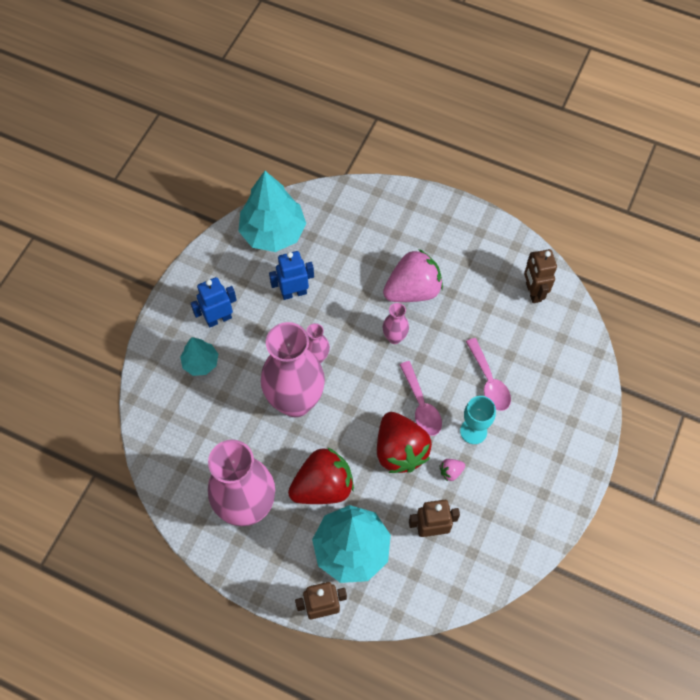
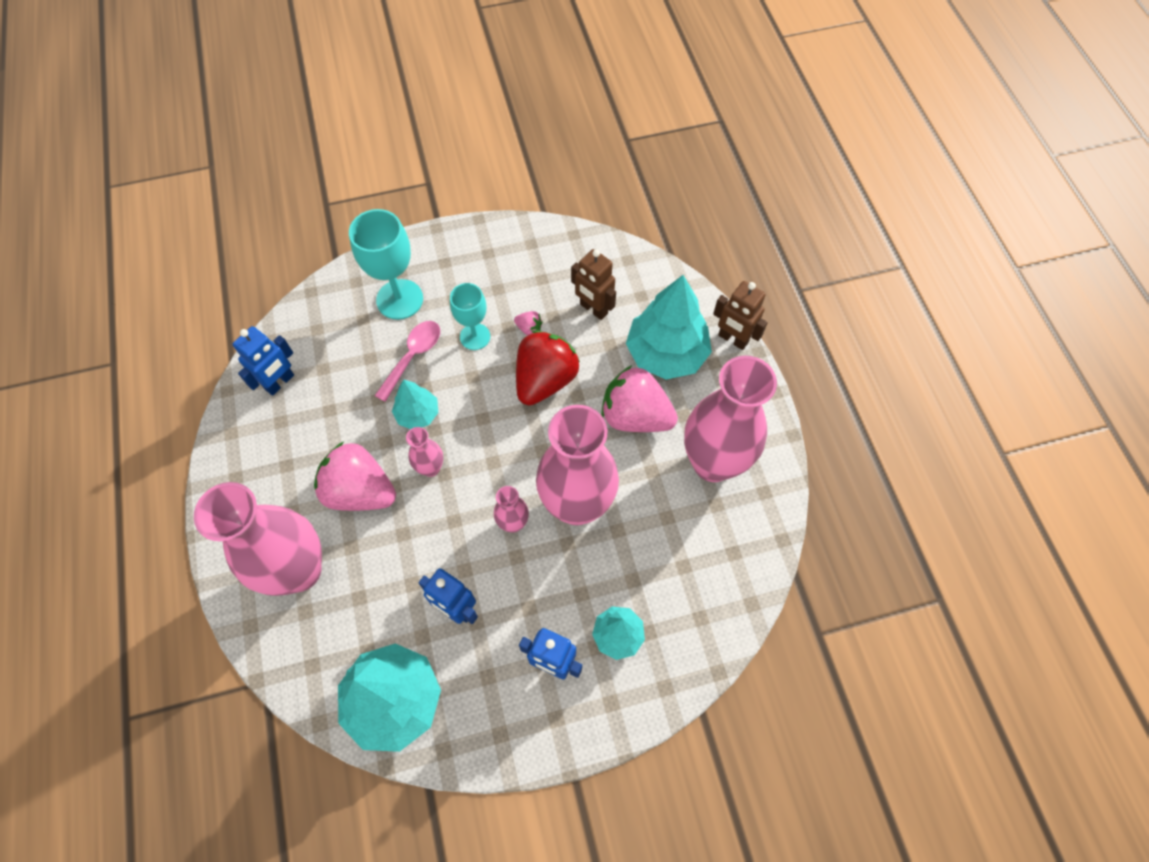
camera: 130 degrees left, 0 degrees up
red strawberry [288,447,354,504] -> pink strawberry [601,365,678,432]
pink spoon [399,361,442,436] -> none
brown robot [524,249,557,303] -> blue robot [233,326,294,396]
none -> pink vase [194,482,322,596]
none -> turquoise goblet [349,209,423,320]
none -> turquoise tree [392,379,438,429]

